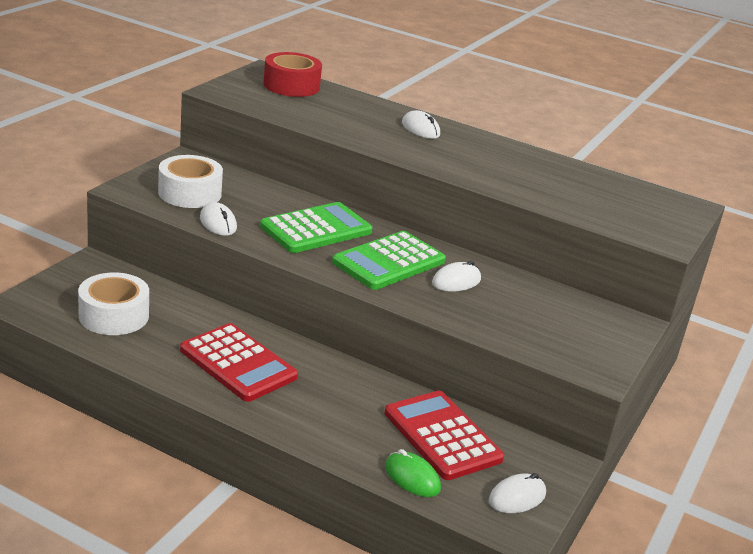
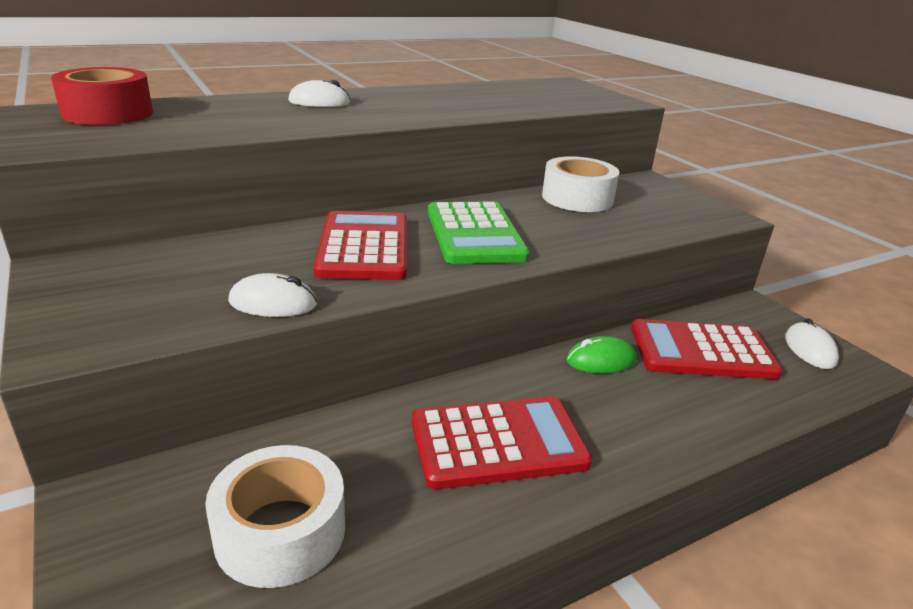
camera: 55 degrees left, 0 degrees up
white tape [158,155,223,208] -> white tape moved to [542,156,620,212]
green calculator [260,202,372,253] -> red calculator [313,211,407,280]
green mouse [385,449,441,497] -> green mouse moved to [566,336,637,374]
white mouse [432,261,481,292] -> none

